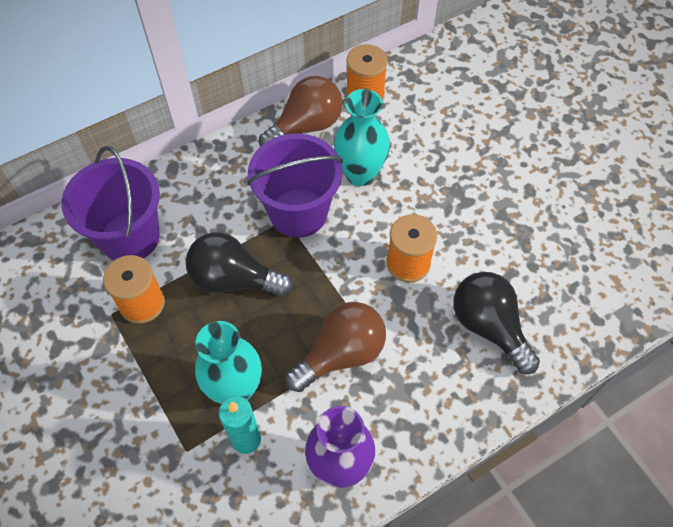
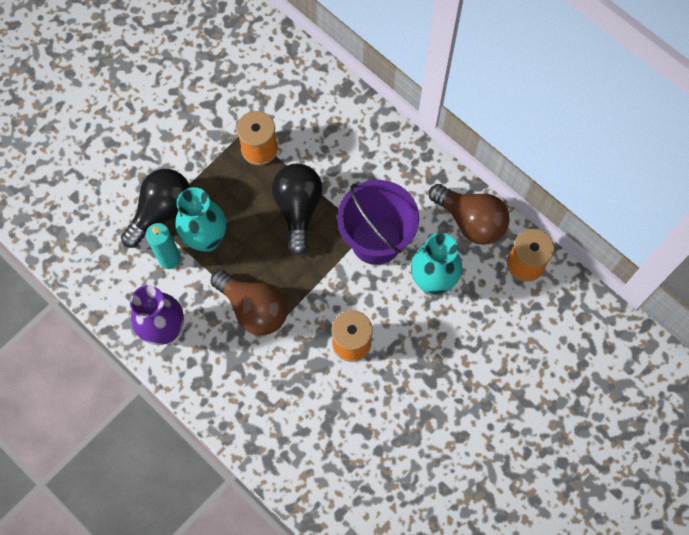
camera: 75 degrees right, 10 degrees up
purple bucket [62,146,160,260] -> none
black light bulb [453,272,540,374] -> black light bulb moved to [121,169,190,248]

